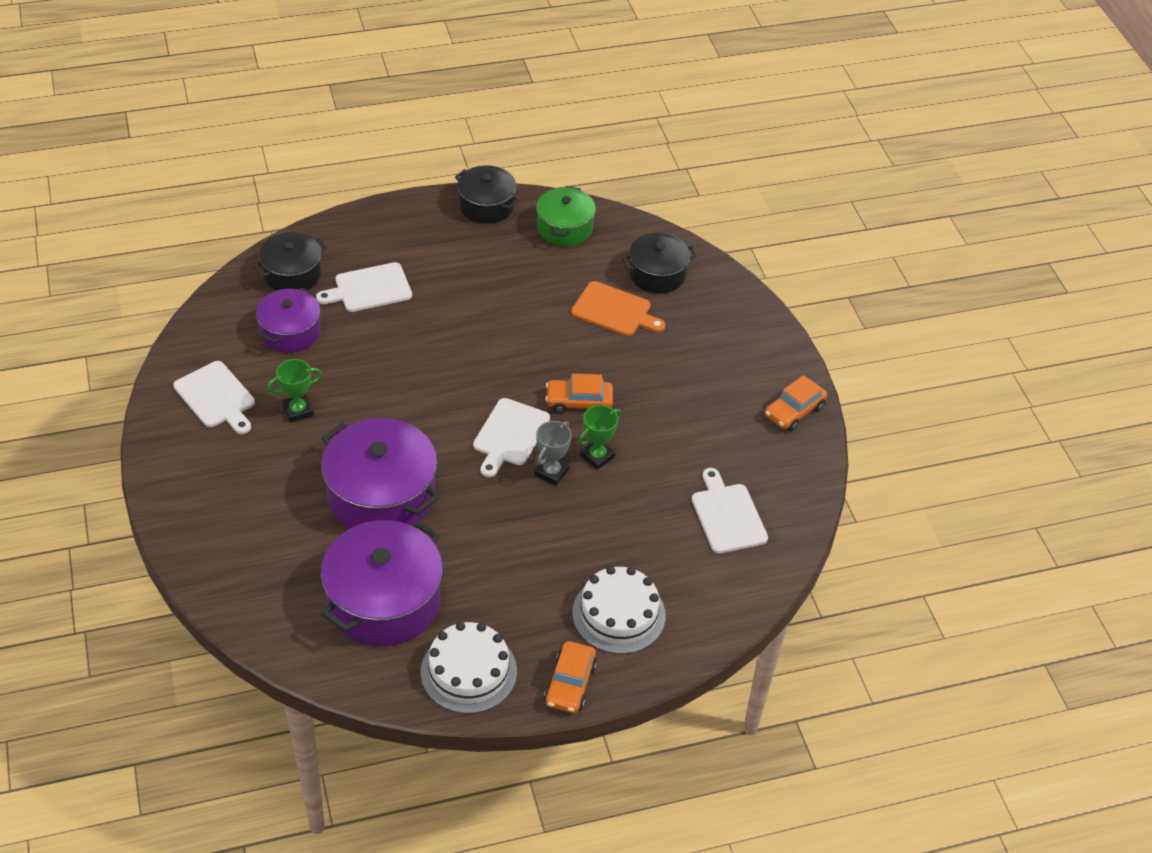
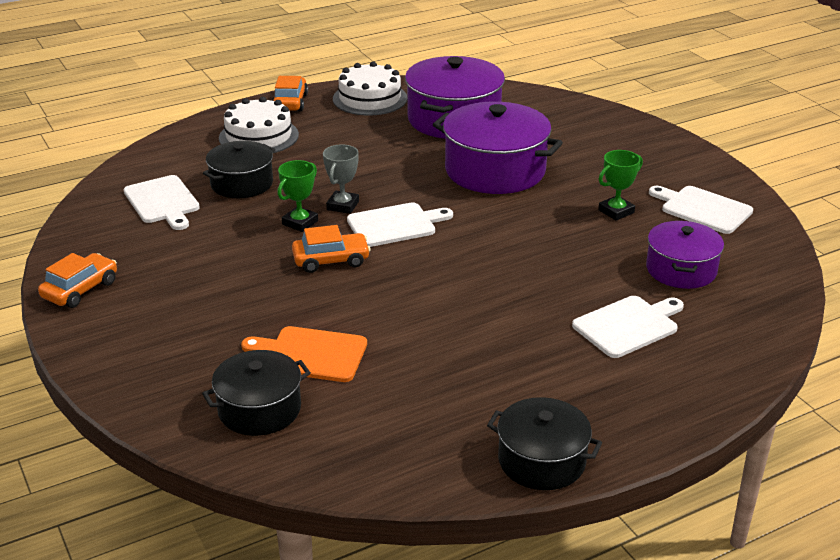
camera: 170 degrees right, 15 degrees down
black pot [253,232,327,291] -> black pot moved to [203,141,275,198]
white cutting board [473,398,550,477] -> white cutting board turned 60 degrees clockwise [347,202,453,247]
green pot [536,186,596,246] -> none

